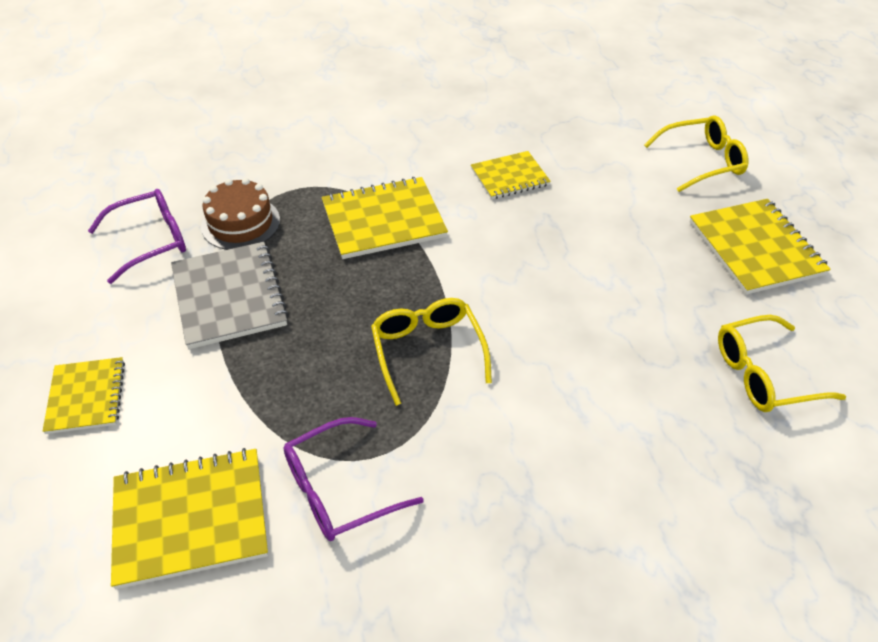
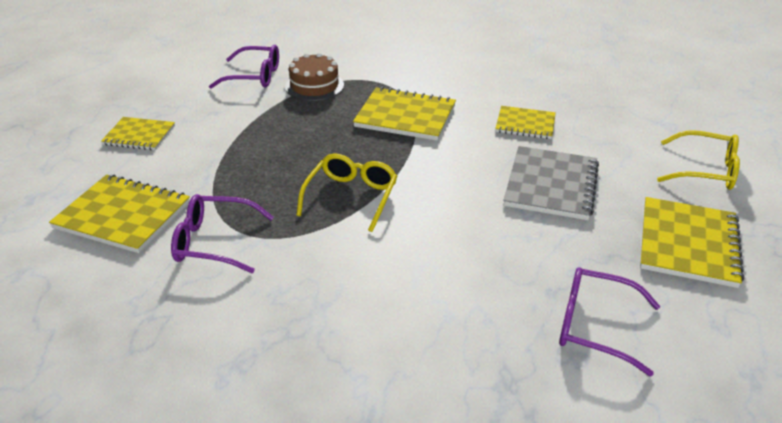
camera: 35 degrees right, 10 degrees down
yellow notebook [43,357,125,434] -> yellow notebook turned 75 degrees clockwise [101,117,175,150]
grey notebook [171,242,289,349] -> grey notebook moved to [503,146,599,220]
yellow glasses [718,315,846,412] -> purple glasses [559,267,660,377]

